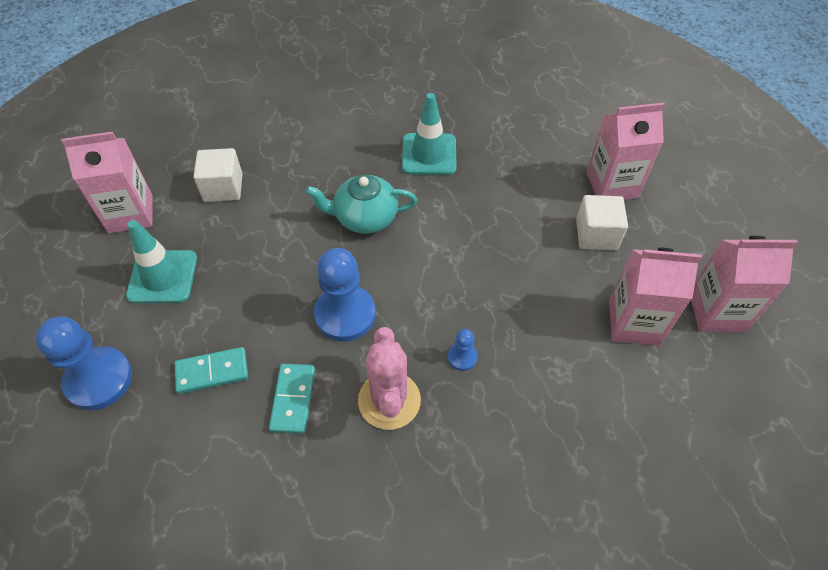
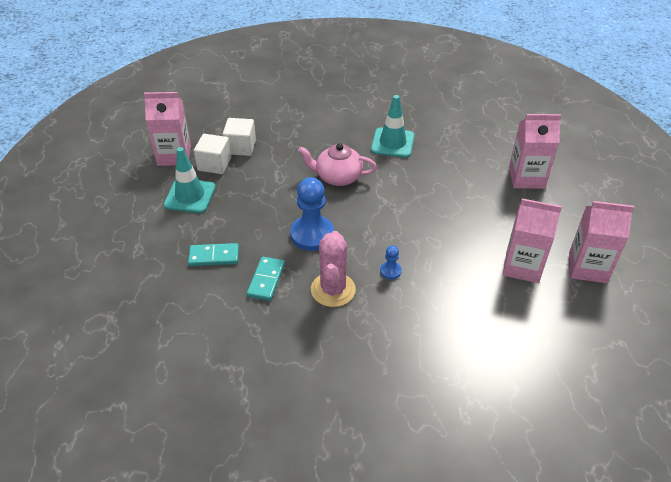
camera: 10 degrees right, 10 degrees down
blue pawn [35,316,132,410] -> none
turquoise teapot [306,175,417,234] -> pink teapot [298,143,377,186]
white cube [576,195,628,250] -> white cube moved to [194,134,231,174]

